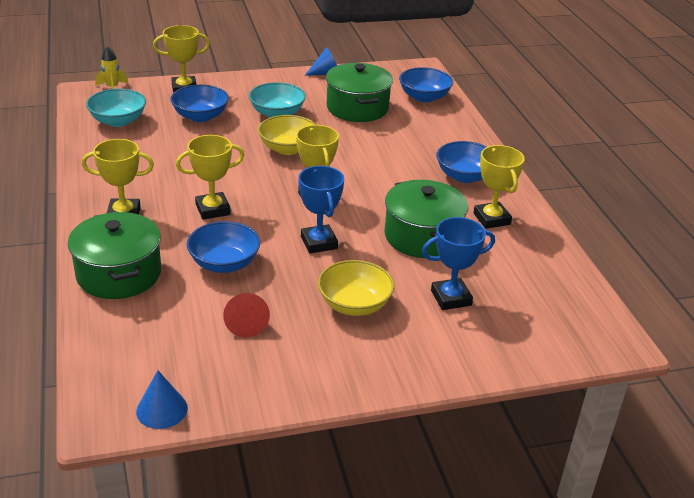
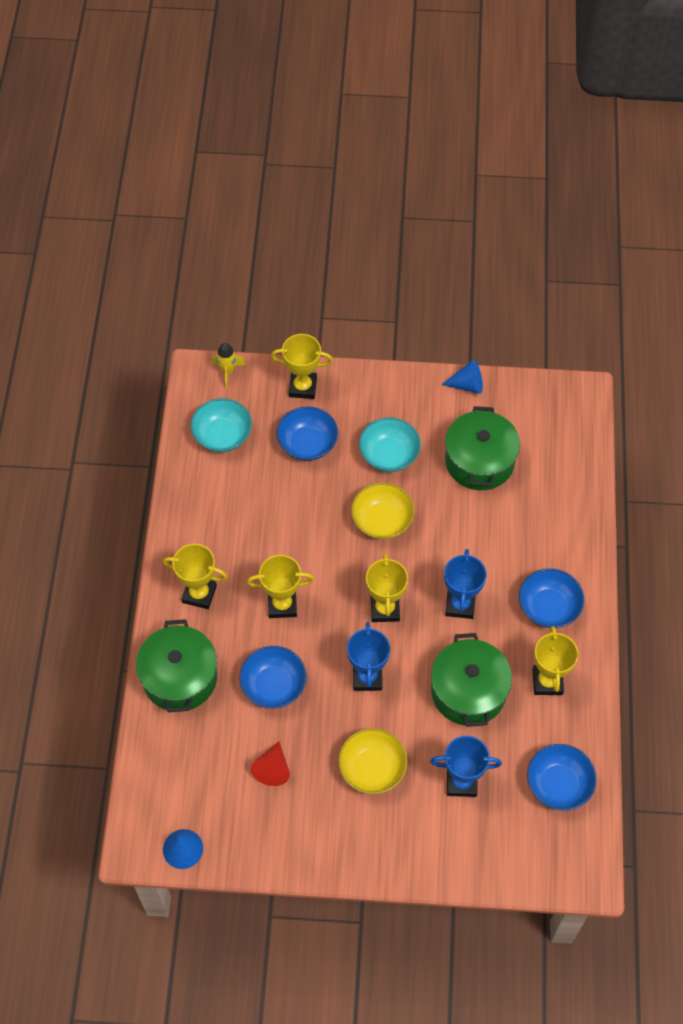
camera: 20 degrees right, 25 degrees up
blue bowl [399,67,453,102] -> blue bowl moved to [527,744,597,811]
none -> blue trophy [444,549,487,619]

